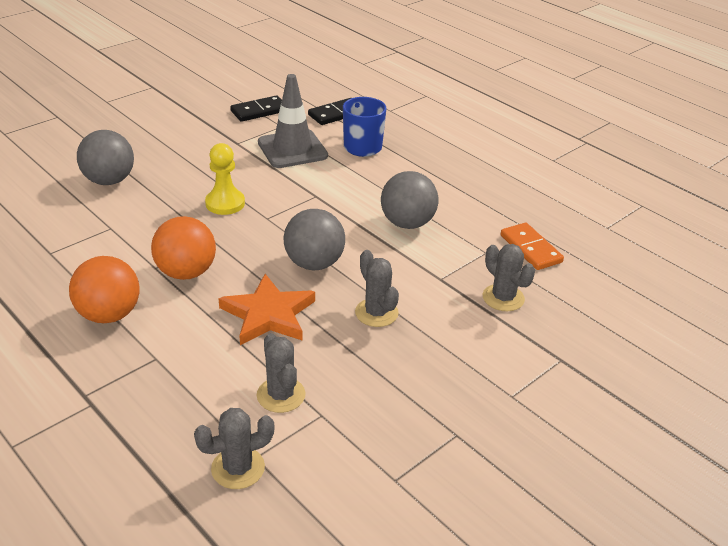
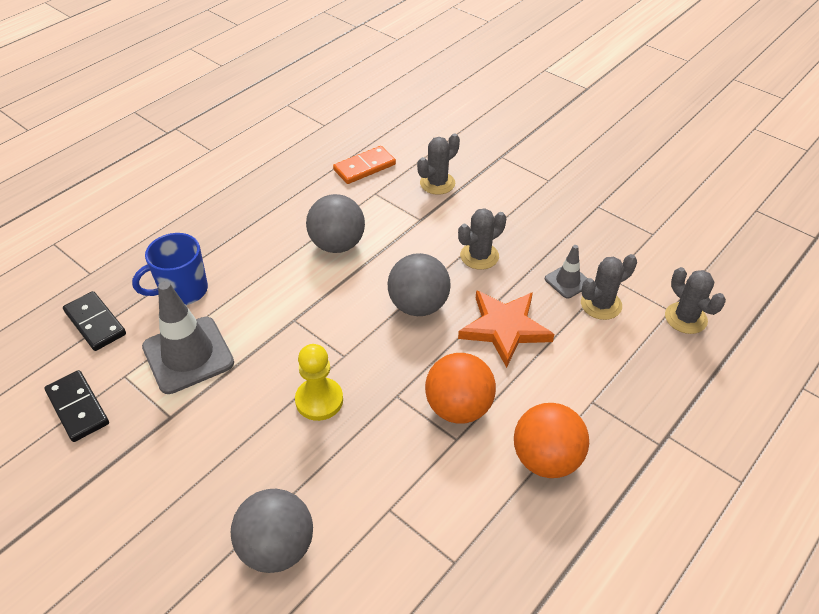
camera: 95 degrees left, 10 degrees up
none -> grey traffic cone [545,245,588,299]

